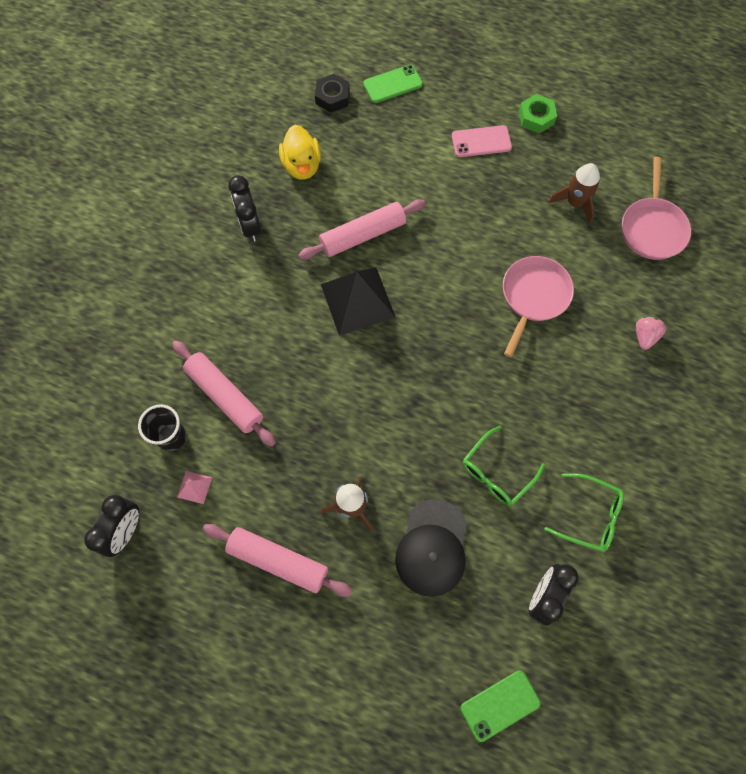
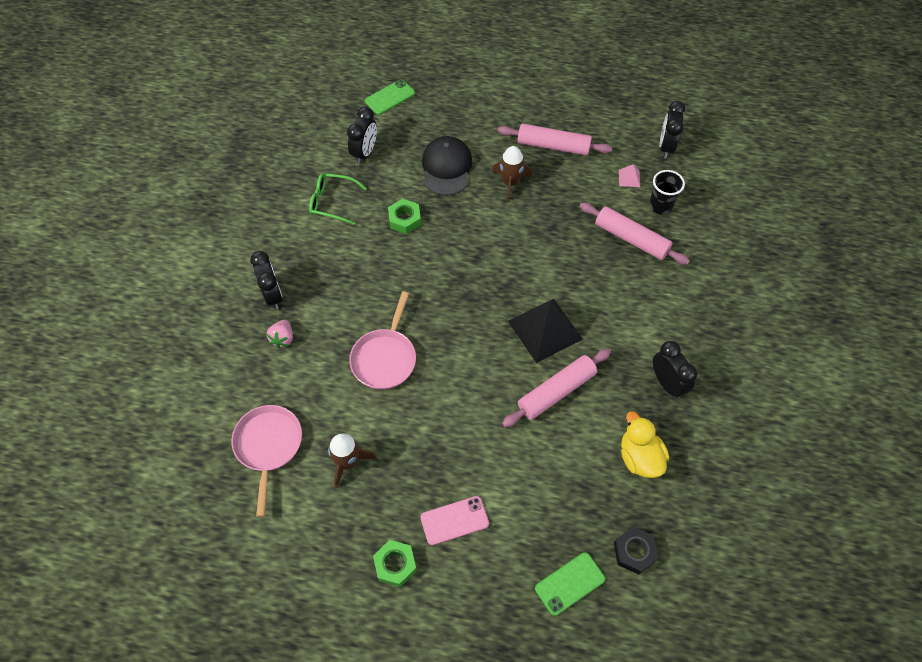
camera: 170 degrees right, 10 degrees down
green glasses [463,425,545,506] -> green nut [388,199,421,234]
none -> black clock [250,251,283,310]

